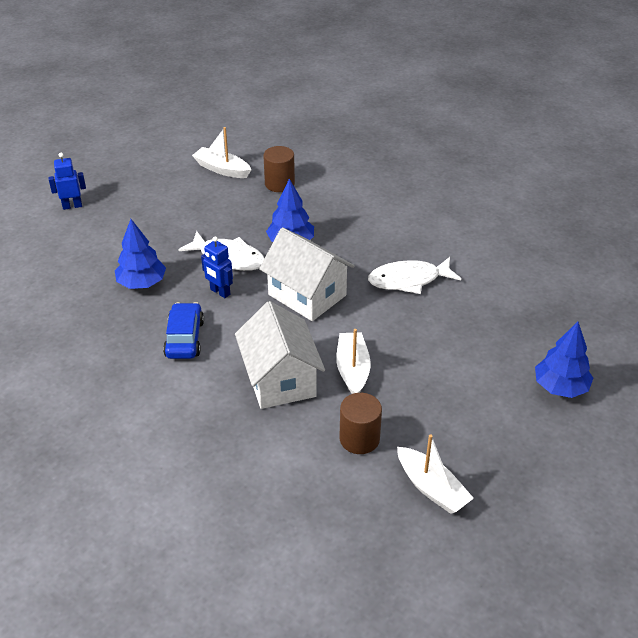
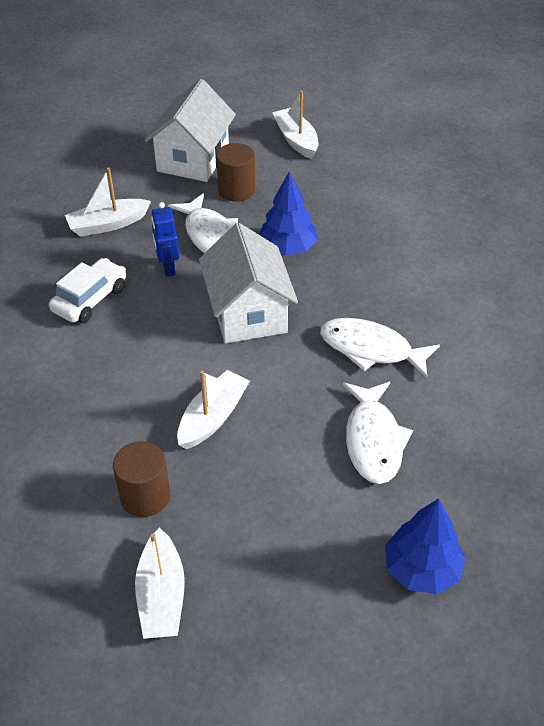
camera: 35 degrees right, 5 degrees up
blue robot [48,153,86,210] -> none
blue tree [115,219,166,289] -> white boat [65,167,151,237]
blue car [163,302,204,359] -> white car [49,258,126,323]
white house [235,301,325,409] -> white house moved to [145,79,236,182]
brown cylinder [263,146,295,192] -> brown cylinder moved to [216,143,255,202]
none -> white fish [343,382,413,484]

